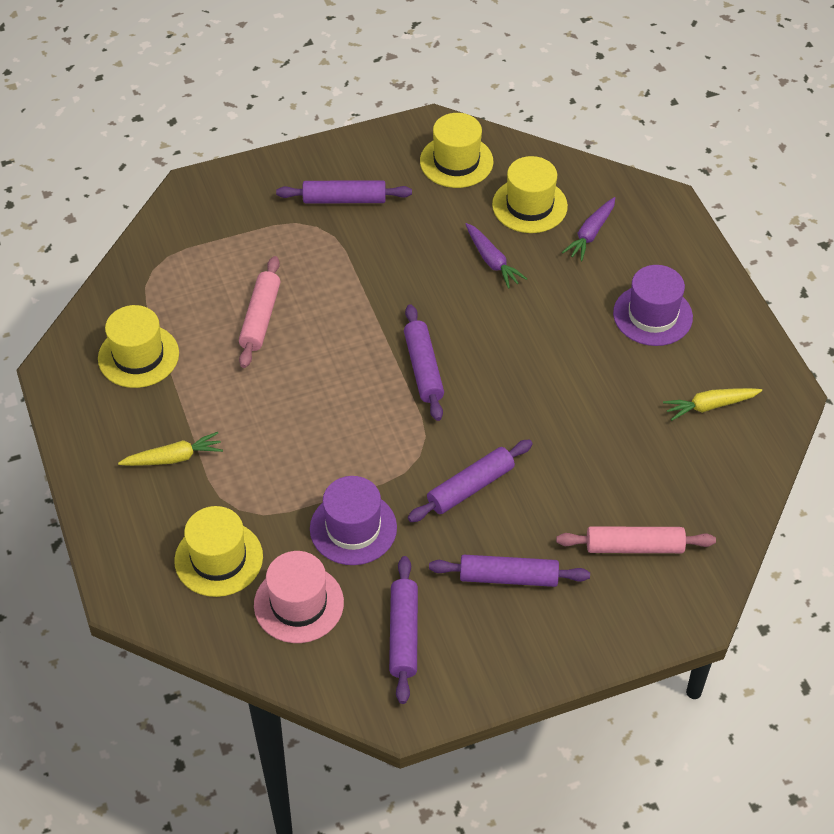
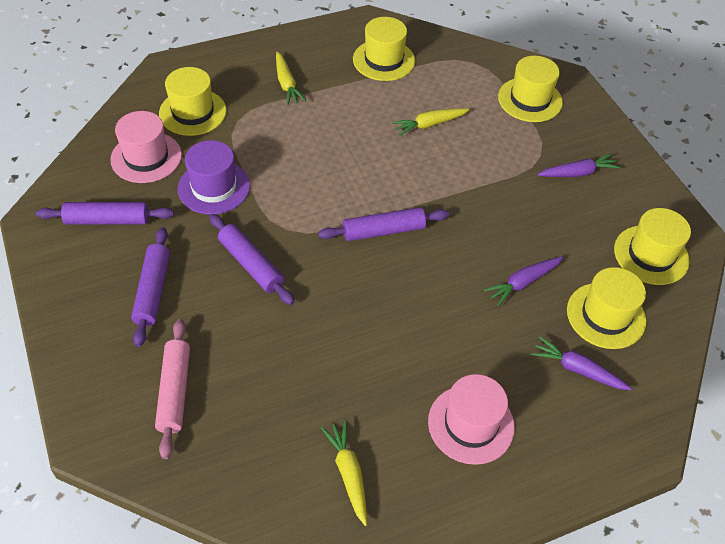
camera: 85 degrees right, 0 degrees up
pink rolling pin [239,256,281,368] -> yellow carrot [392,108,470,136]
purple rolling pin [276,180,412,204] -> purple carrot [537,153,620,177]
purple hat [613,265,693,346] -> pink hat [428,374,515,465]
none -> yellow hat [498,56,563,122]

